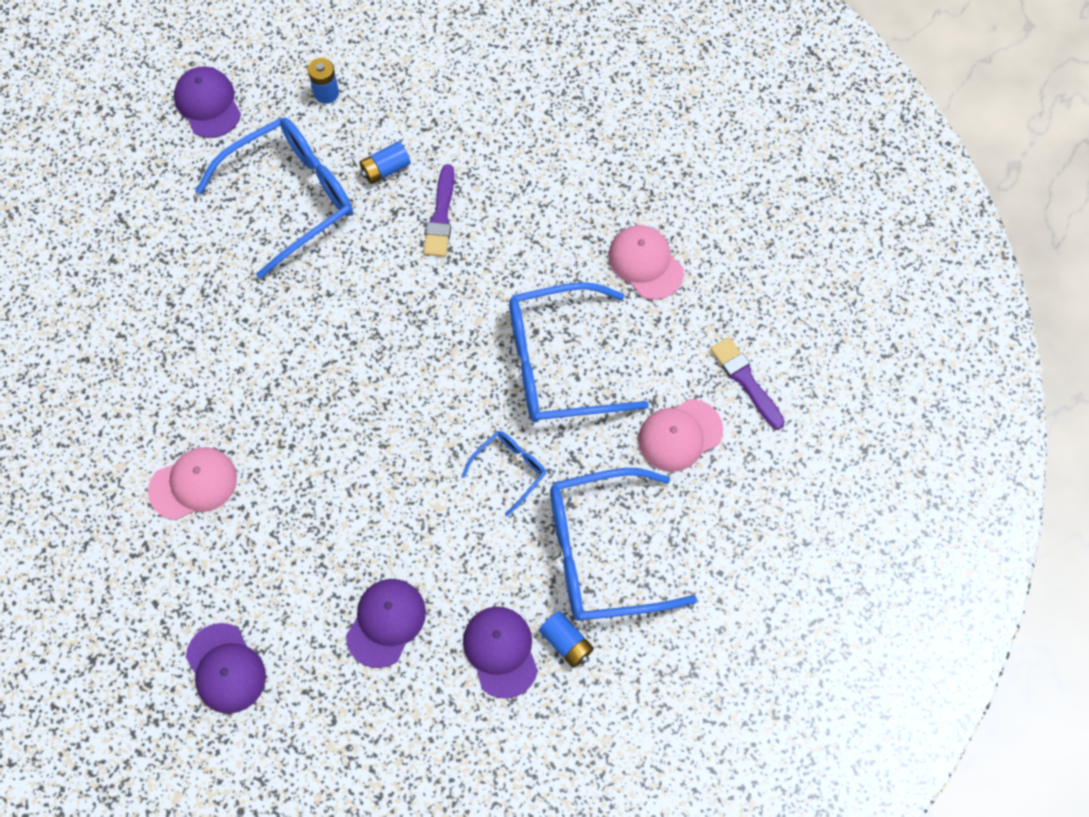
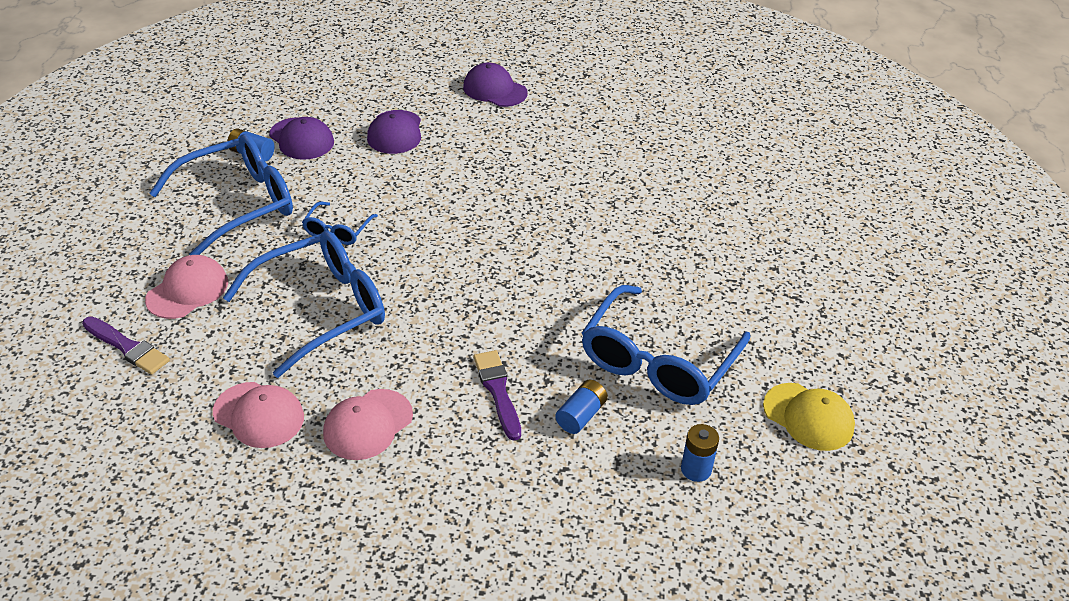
camera: 155 degrees right, 25 degrees down
pink cap [148,447,237,520] -> pink cap moved to [323,389,413,460]
purple cap [174,66,241,138] -> yellow cap [763,383,855,451]

